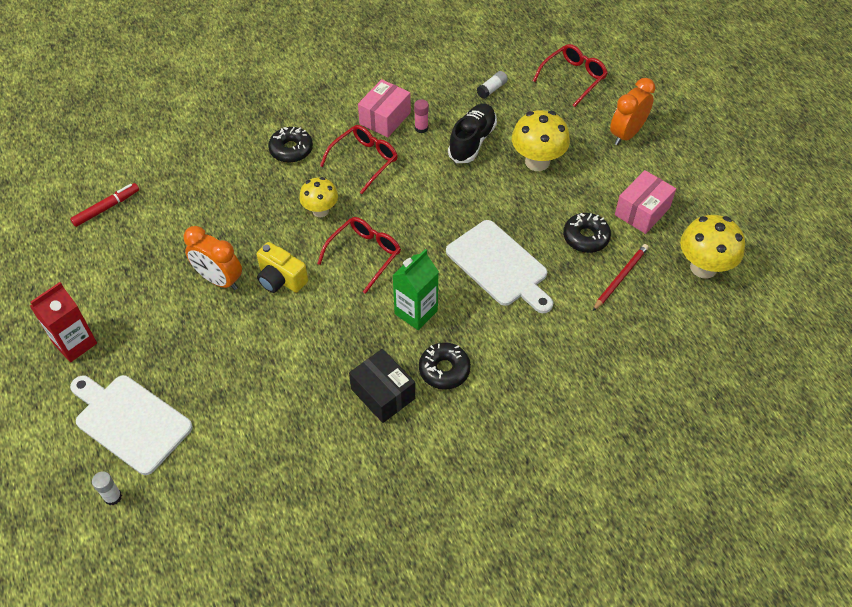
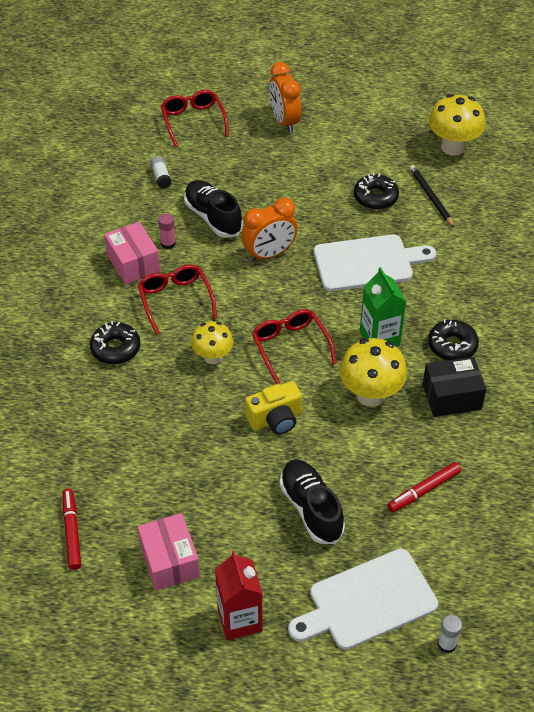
camera: 60 degrees left, 5 degrees down
orange clock [184,226,242,290] -> orange clock moved to [241,198,298,262]
yellow mushroom [512,110,570,171] -> yellow mushroom moved to [340,338,407,407]
red pencil [593,244,649,311] -> black pencil [409,165,455,228]
pink box [615,170,676,234] -> pink box moved to [137,513,200,591]
none -> black shoe [280,459,345,544]
none -> red marker [387,462,461,512]

